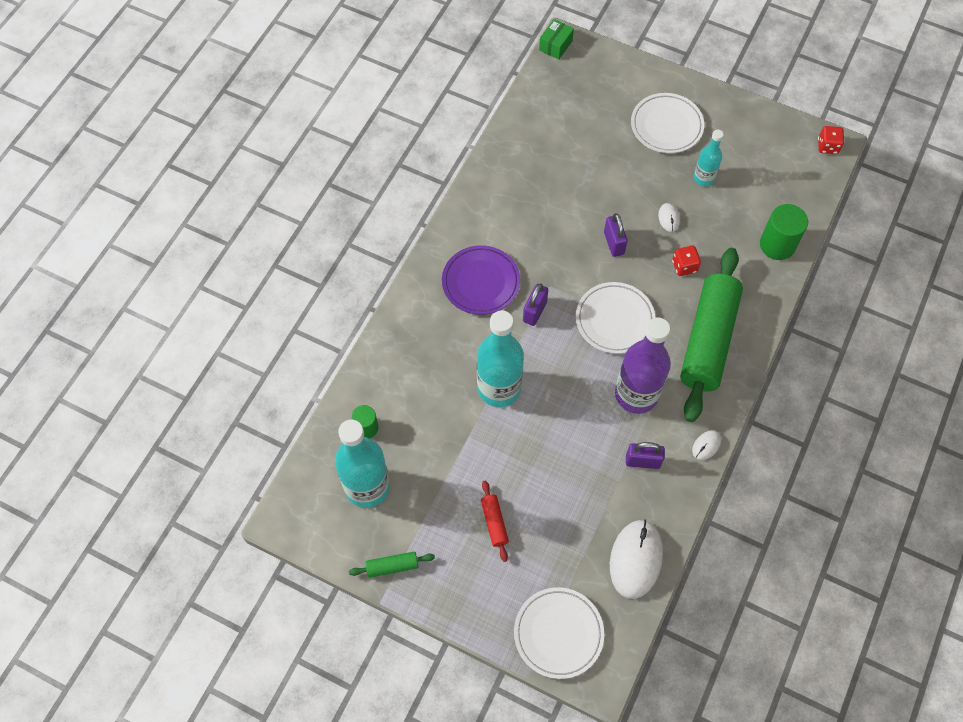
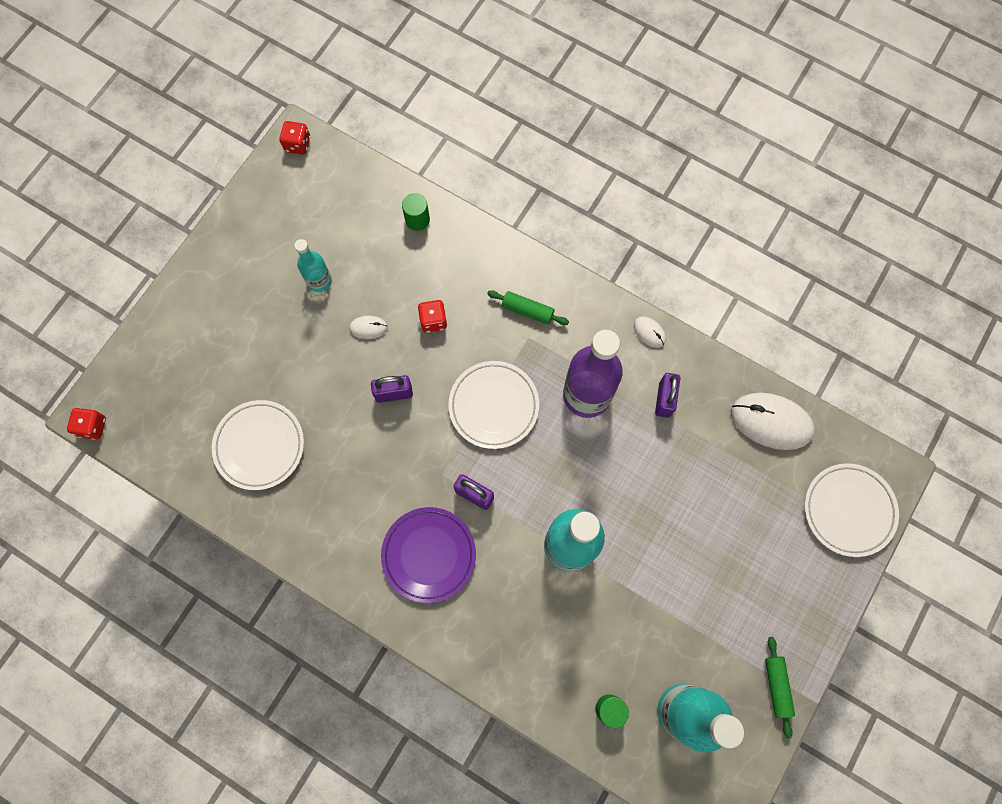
camera: 85 degrees left, 10 degrees up
red rolling pin [481,481,509,562] -> none
green box [539,19,574,60] -> red dice [67,408,106,440]
white plate [631,93,704,153] -> white plate moved to [212,400,304,490]
green rolling pin [680,248,743,422] -> green rolling pin [487,290,569,325], size x0.40
green cylinder [760,204,808,260] -> green cylinder [402,193,430,231], size x0.61

